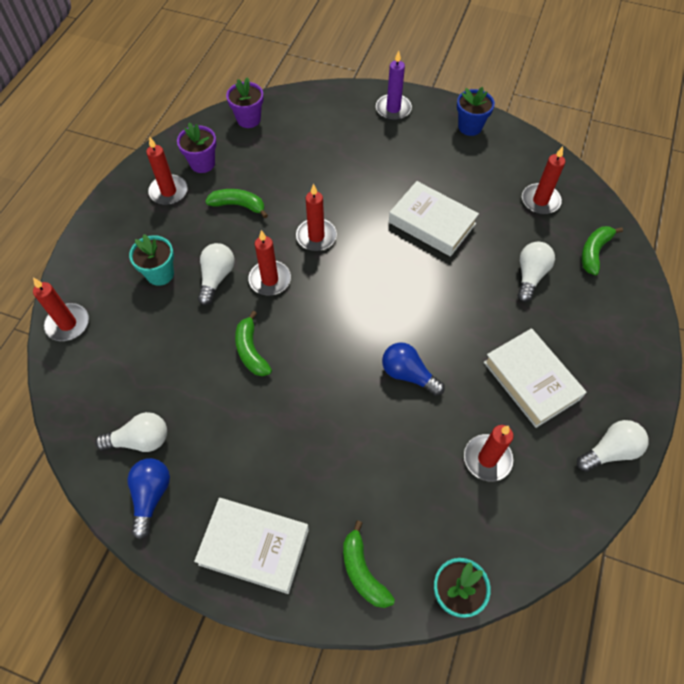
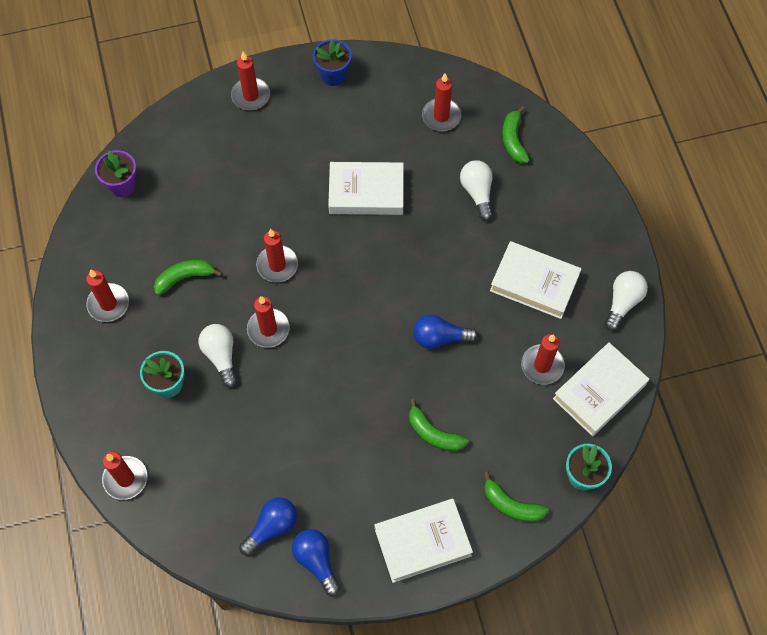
camera: 35 degrees left, 5 degrees up
white light bulb [95,412,167,452] -> blue light bulb [239,497,297,556]
purple flower pot [177,123,216,173] -> none
green banana [235,311,272,376] -> green banana moved to [409,399,469,451]
purple candle [376,50,412,120] -> red candle [231,52,270,110]
none -> white book [553,342,649,436]

